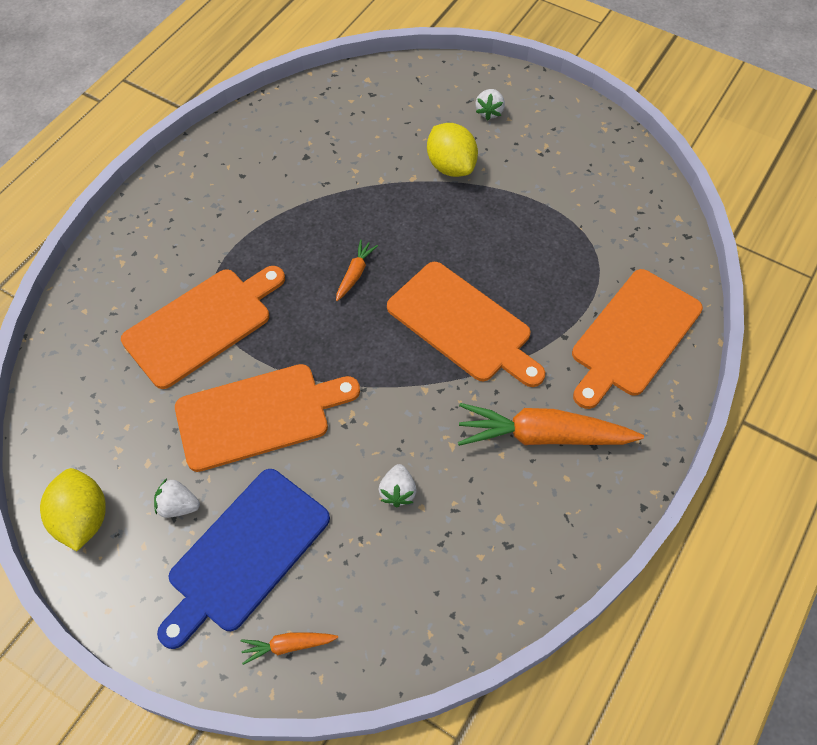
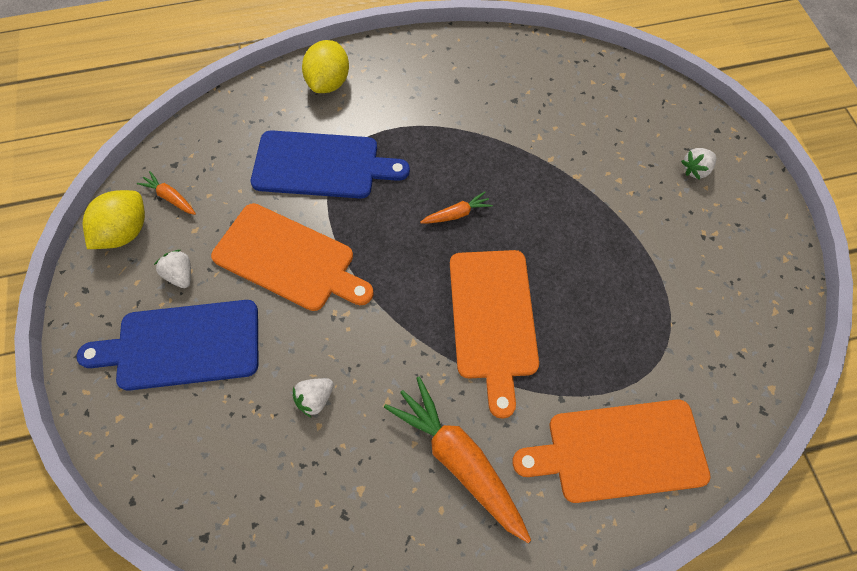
camera: 45 degrees right, 5 degrees up
orange cutting board [121,266,285,389] -> blue cutting board [251,130,410,199]
orange carrot [241,632,338,665] -> orange carrot moved to [137,171,196,215]
yellow lemon [427,123,478,177] -> yellow lemon moved to [302,40,349,93]

